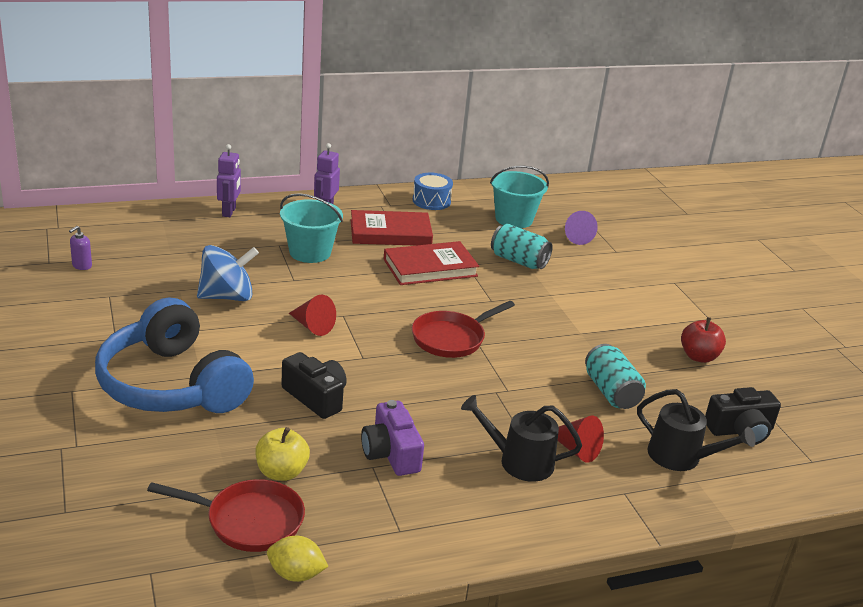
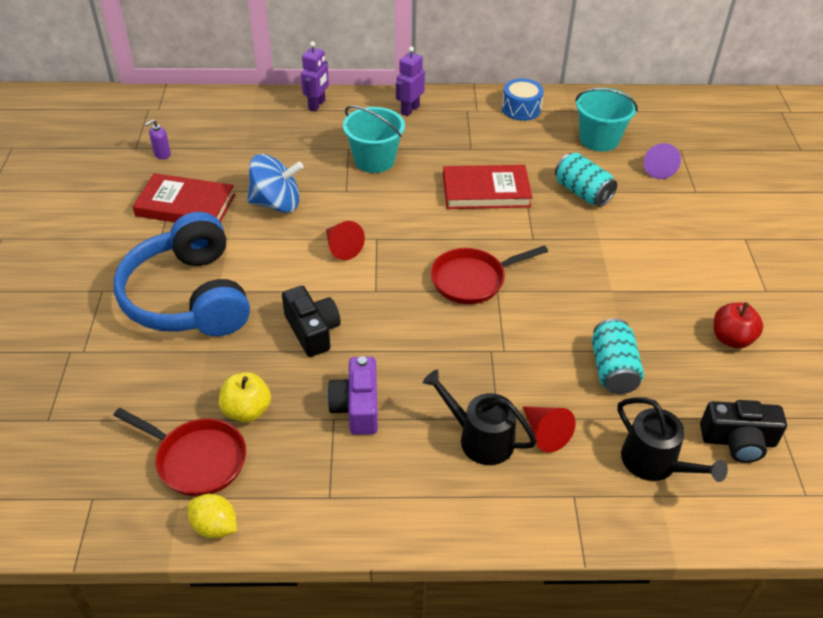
camera: 20 degrees right, 15 degrees up
red book [351,210,433,246] -> red book moved to [133,173,235,222]

